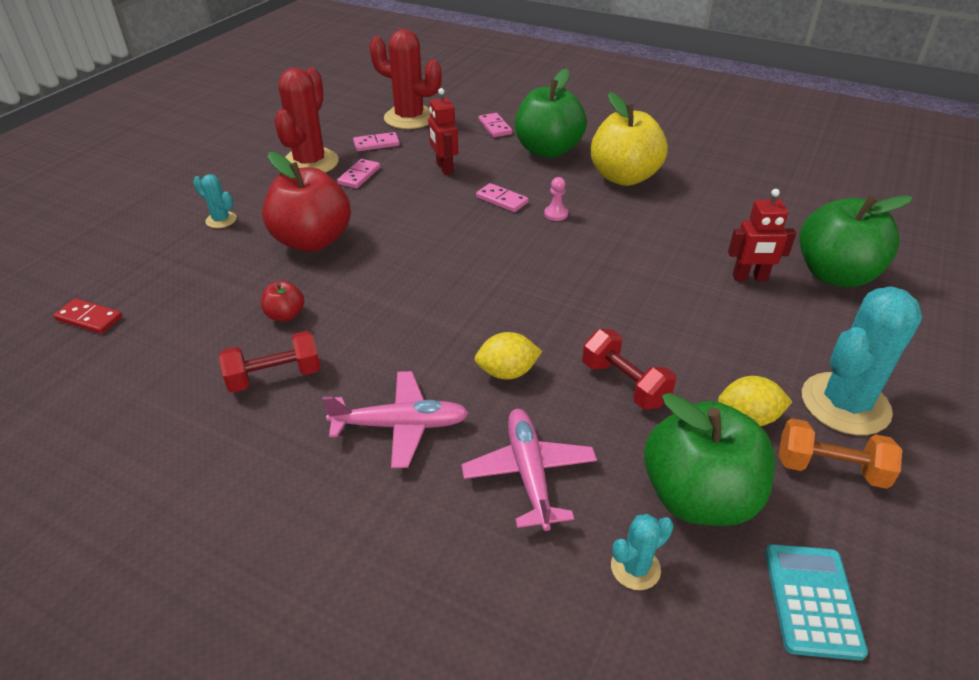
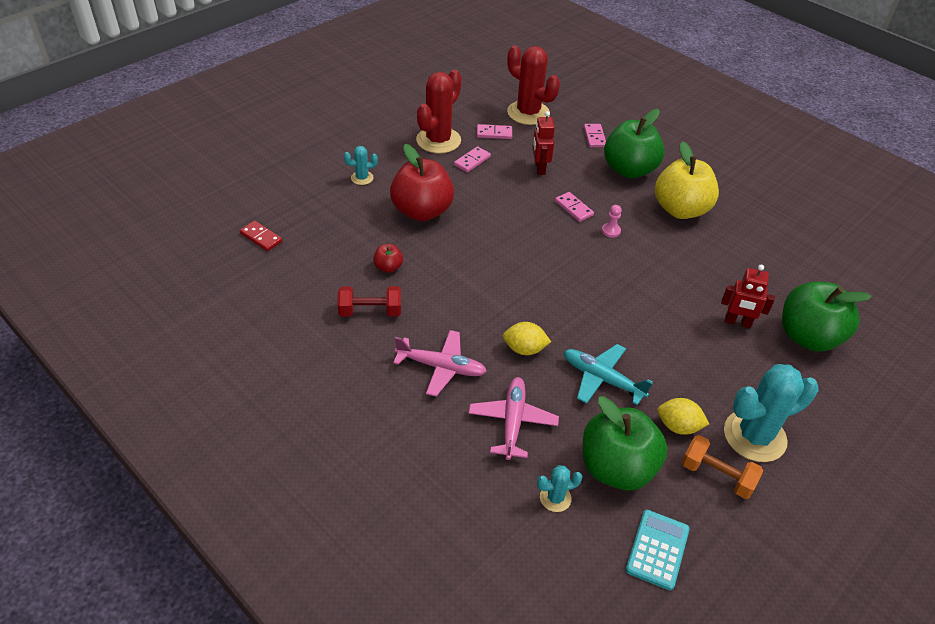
camera: 15 degrees right, 5 degrees up
turquoise cactus [193,174,237,228] -> turquoise cactus turned 60 degrees counterclockwise [344,146,378,185]
red dumbbell [582,329,676,410] -> turquoise plane [564,344,653,405]

